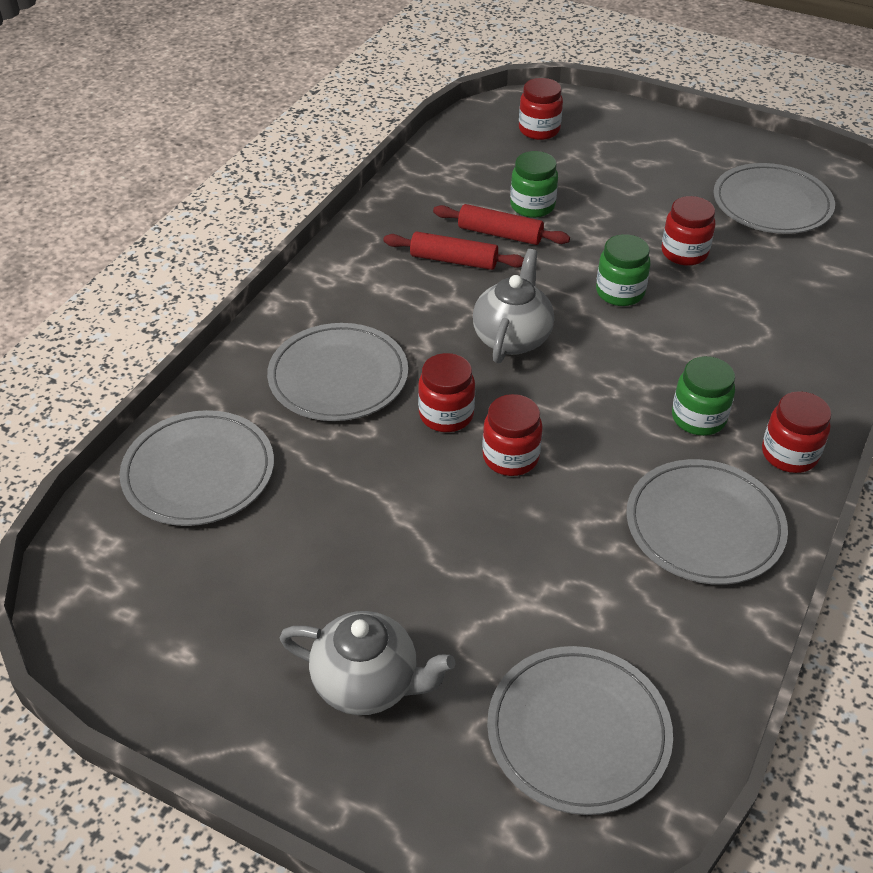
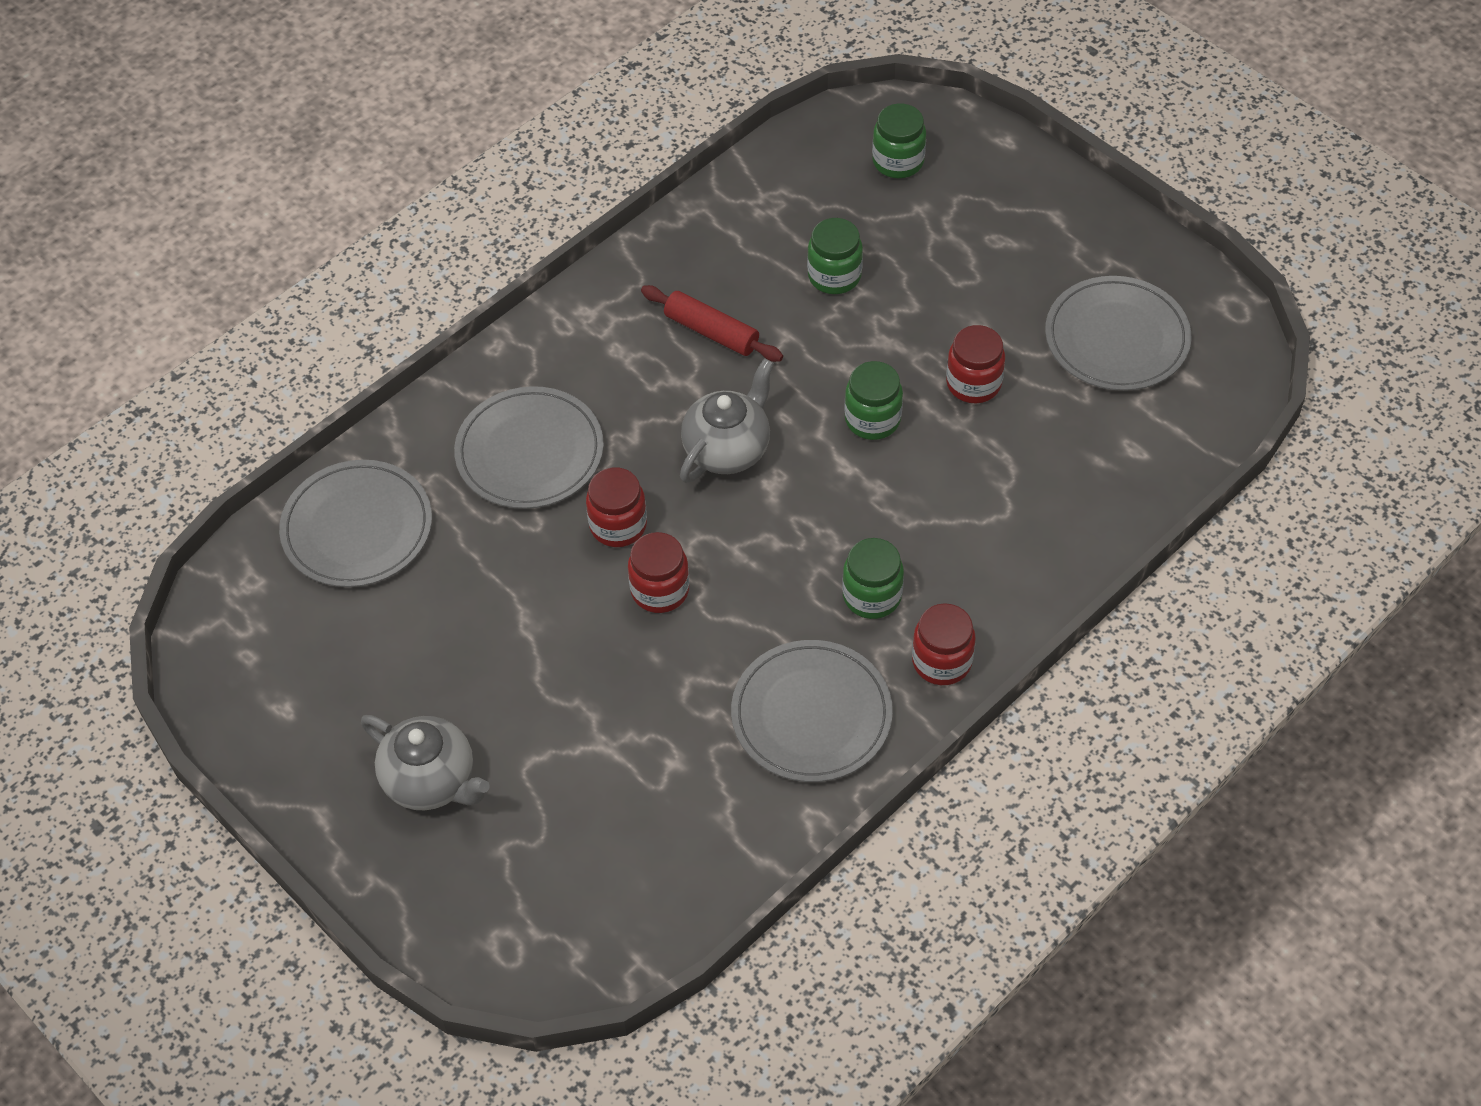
camera: 20 degrees right, 10 degrees up
red rolling pin [433,204,570,245] -> none
grey plate [487,646,673,815] -> none
red jar [519,78,563,140] -> green jar [872,104,926,178]

